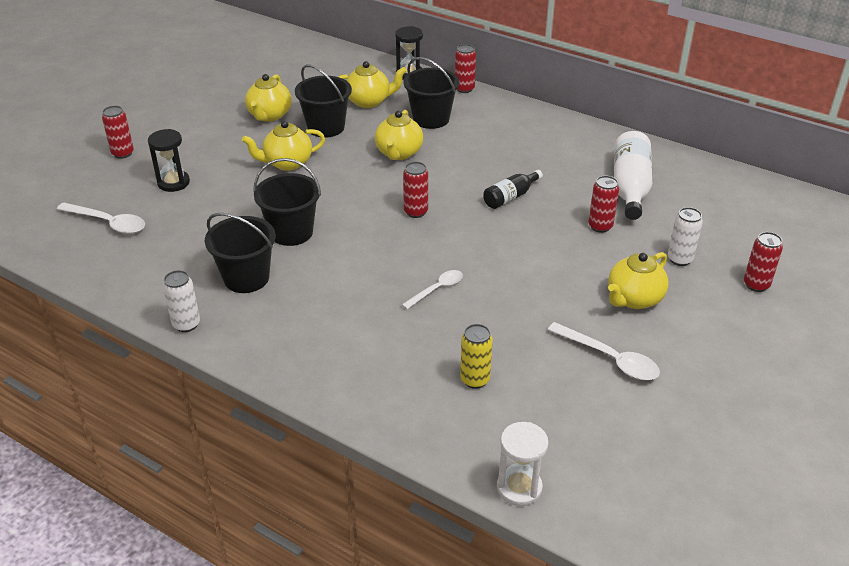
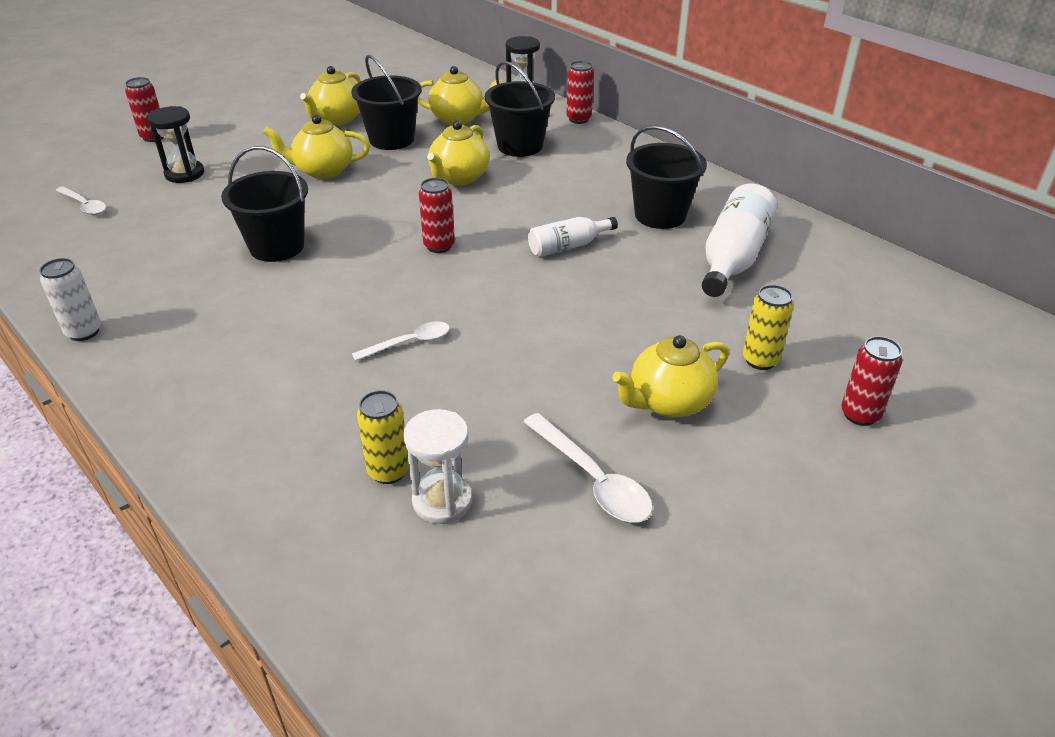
camera: 15 degrees right, 0 degrees up
white spoon [57,202,145,234] -> white spoon [55,186,106,215], size x0.66
black bucket [205,213,275,293] -> black bucket moved to [626,126,707,229]
black bottle [483,170,543,209] -> white bottle [528,217,618,257]
white hourglass [497,422,548,506] -> white hourglass moved to [403,409,472,524]
red can [588,176,619,233] -> none
white can [668,207,703,266] -> yellow can [743,285,794,370]

